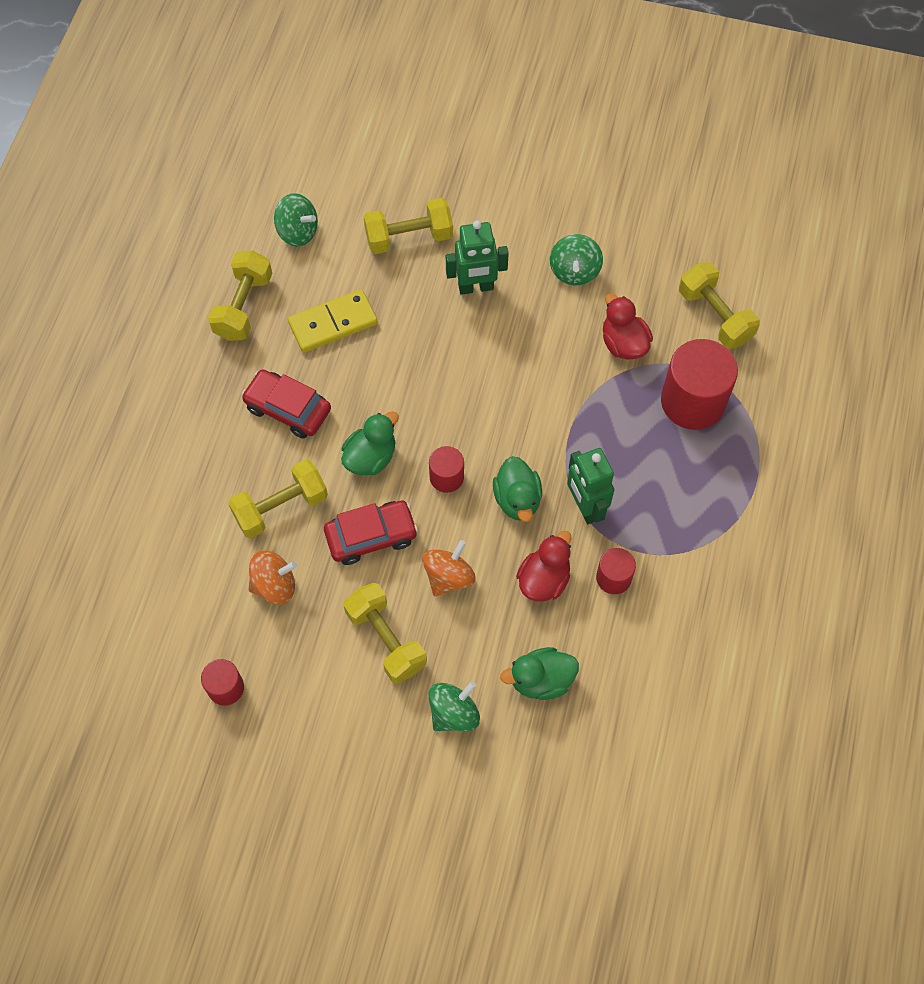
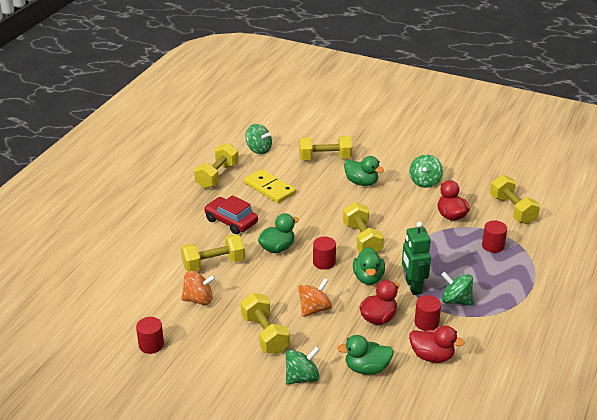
camera: 10 degrees right, 30 degrees down
yellow domino [288,289,378,352] -> yellow domino turned 60 degrees clockwise [244,169,296,203]
red car [324,501,418,565] -> none
green robot [446,220,509,295] -> green duck [344,156,384,186]
red cylinder [661,339,738,430] -> red cylinder [482,221,507,253], size x0.52
none -> yellow dumbbell [343,202,384,253]
none -> red duck [409,326,465,363]
none -> green spinning top [441,272,473,306]

